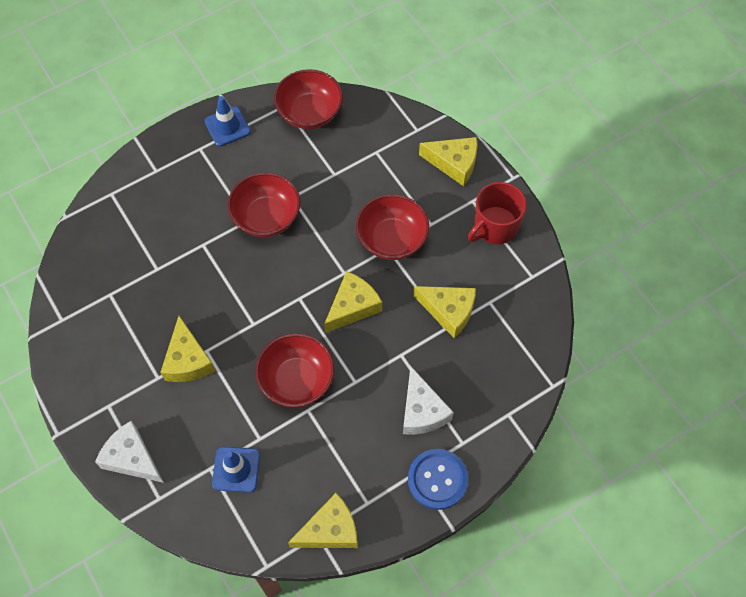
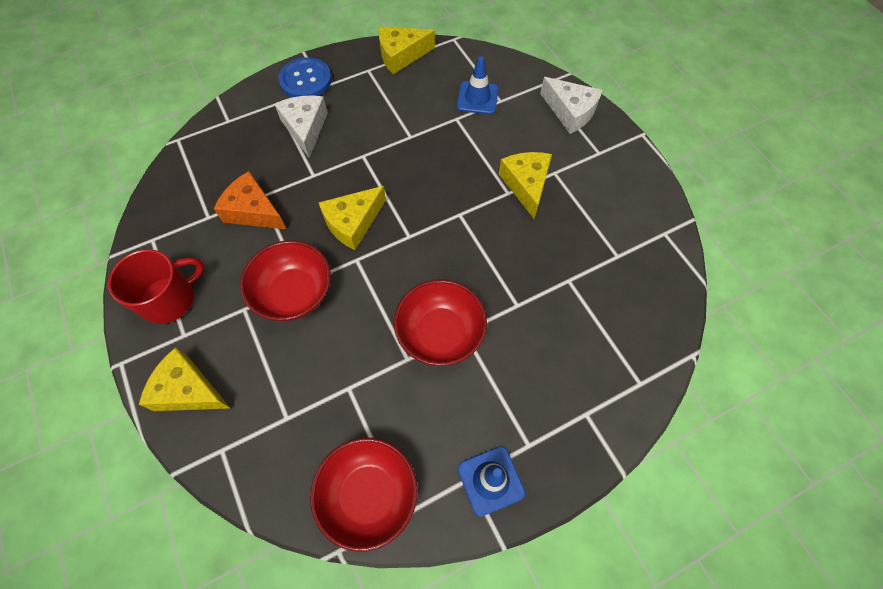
camera: 175 degrees left, 0 degrees up
red bowl [256,333,335,407] -> none
yellow cheese [413,286,476,338] -> orange cheese [214,171,286,229]

